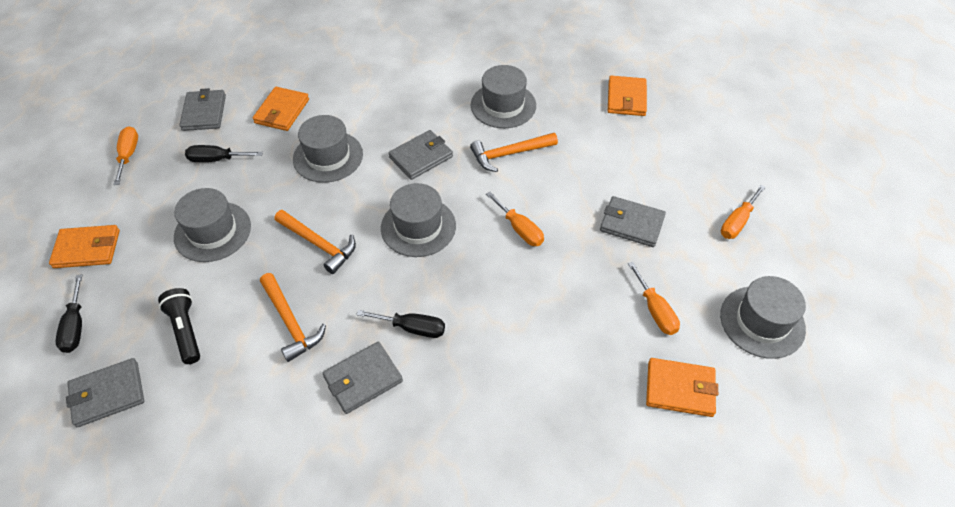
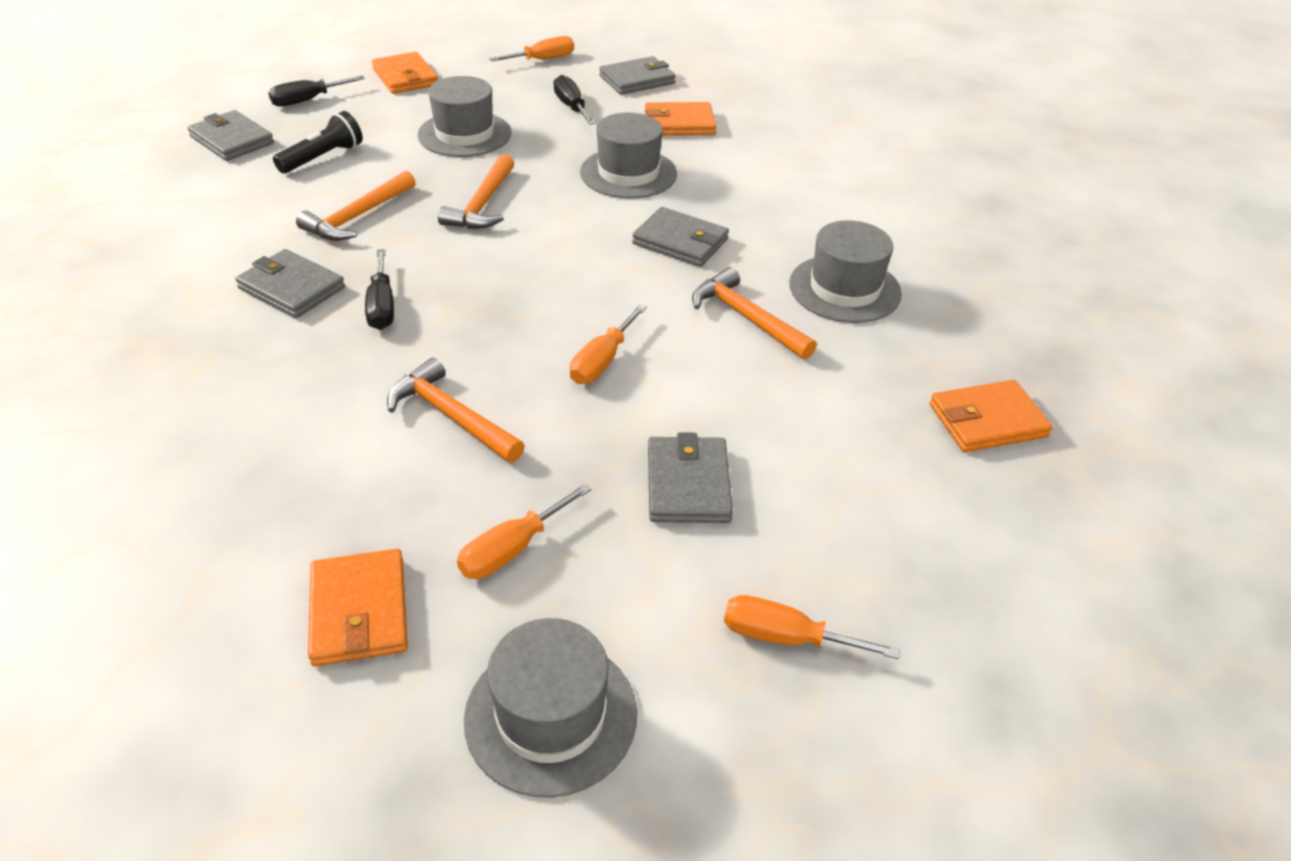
camera: 65 degrees right, 10 degrees down
grey hat [381,183,456,257] -> none
none -> orange hammer [387,357,525,463]

